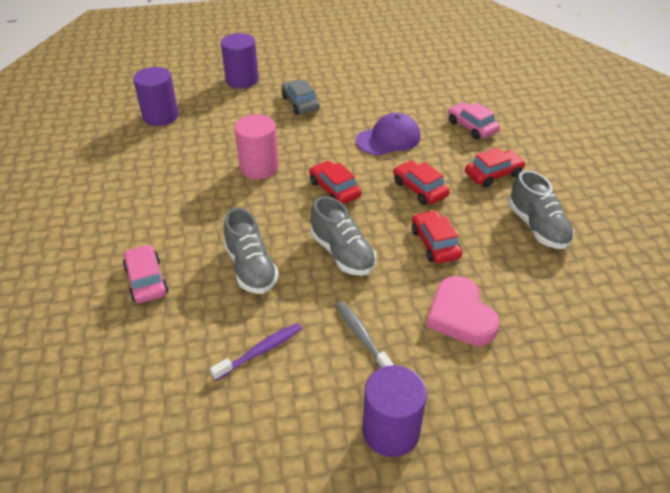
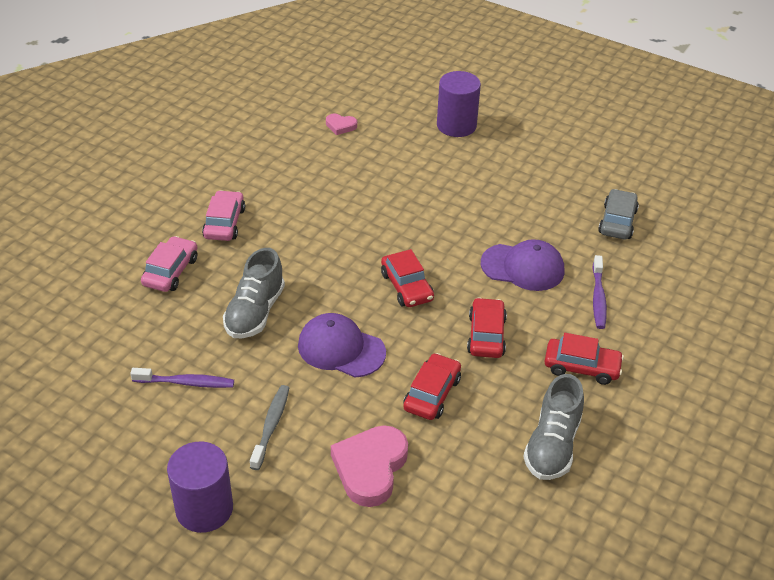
camera: 40 degrees right, 0 degrees up
purple cylinder [133,67,179,126] -> pink heart [326,114,357,135]
pink cylinder [235,114,279,179] -> none
grey car [282,80,320,115] -> grey car moved to [598,189,639,240]
red car [309,161,361,204] -> red car turned 150 degrees clockwise [381,249,434,307]
grey shoe [311,196,376,276] -> purple cap [298,313,386,377]
pink car [448,102,500,140] -> pink car moved to [202,190,245,241]
none -> purple toothbrush [593,255,607,329]

